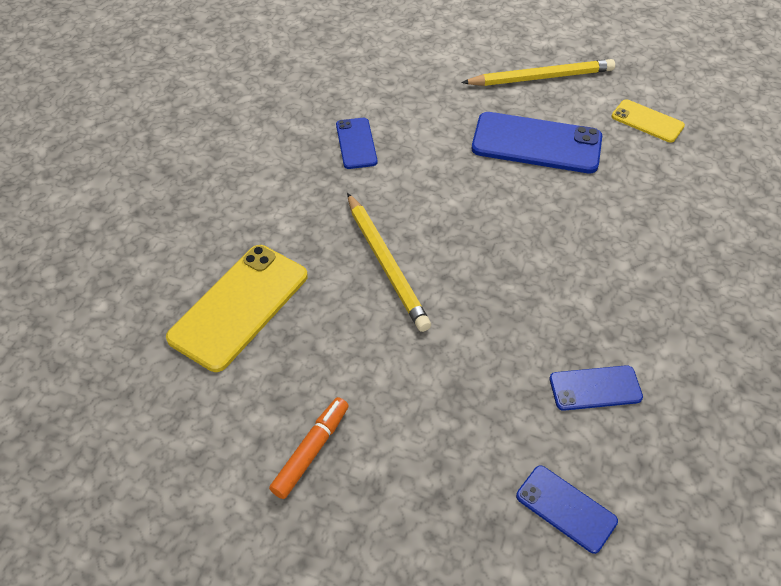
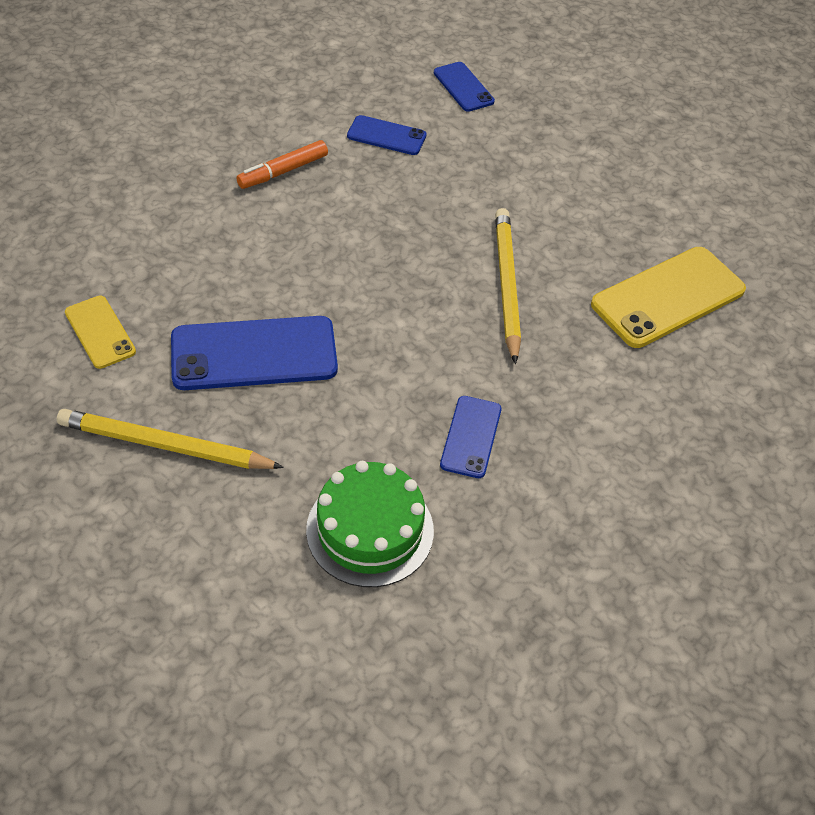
camera: 160 degrees left, 0 degrees up
orange marker [269,397,349,499] -> orange marker moved to [236,140,328,189]
blue phone [472,112,602,173] -> blue phone turned 45 degrees counterclockwise [171,316,338,390]
none -> green cake [306,461,434,587]

